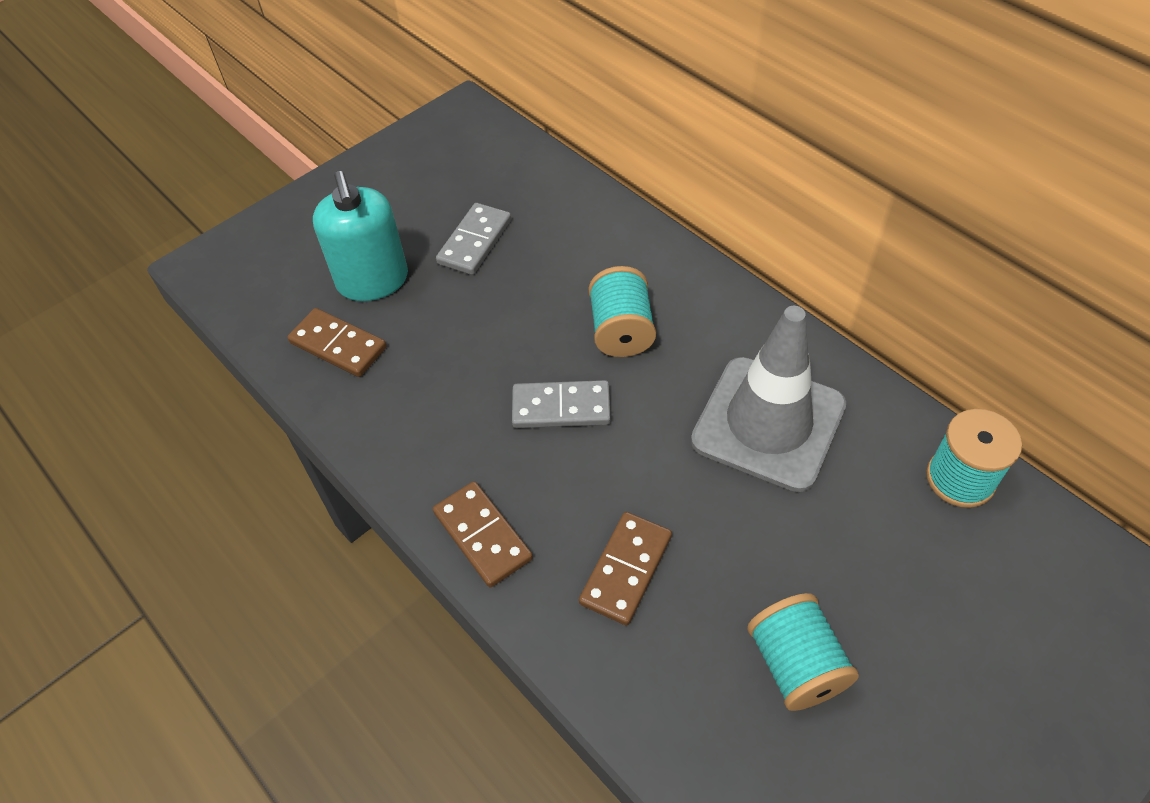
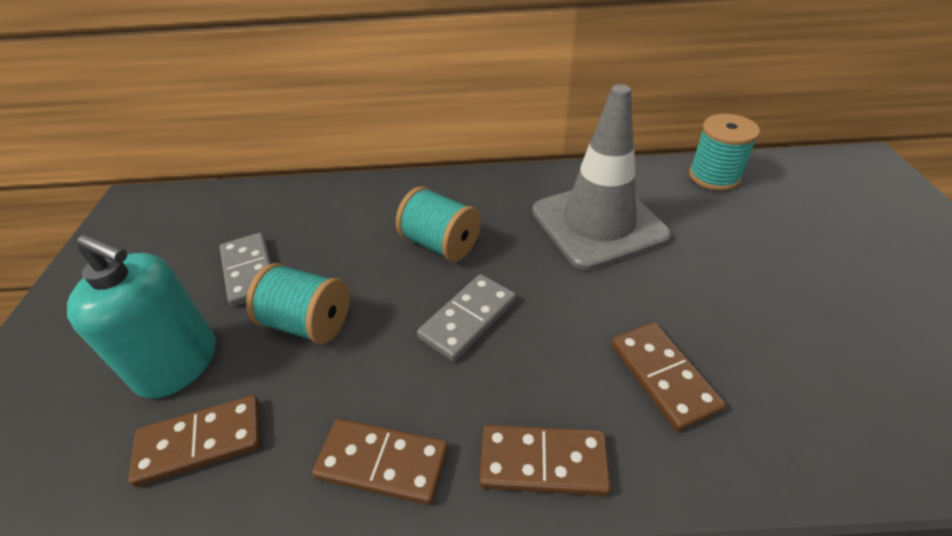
camera: 50 degrees left, 10 degrees down
turquoise spool [747,593,859,711] -> turquoise spool moved to [246,263,350,344]
none -> brown domino [312,419,448,505]

